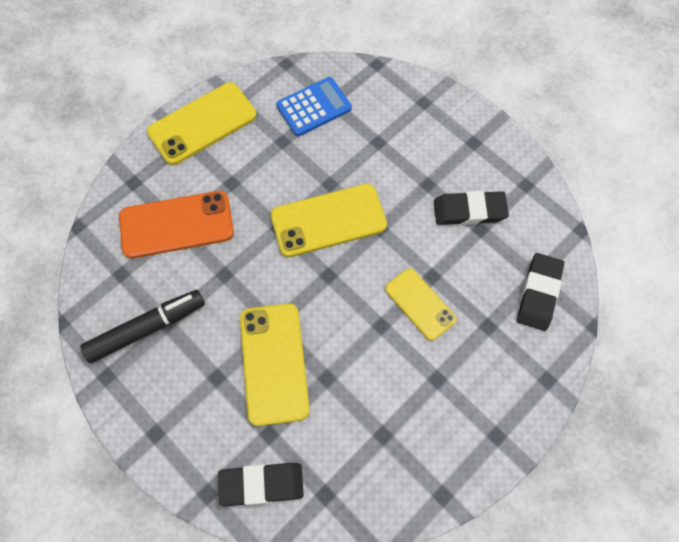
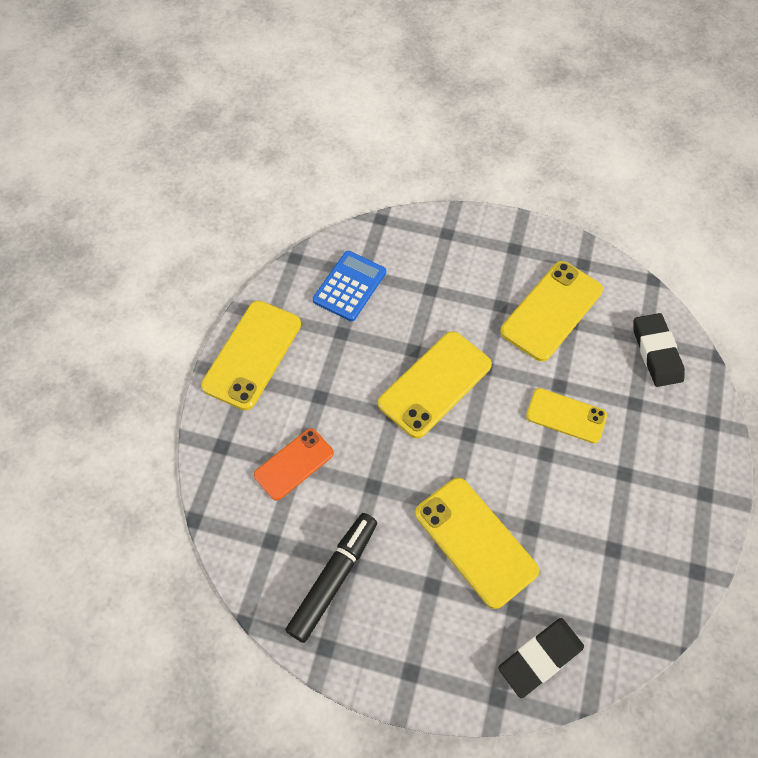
camera: 30 degrees left, 5 degrees down
orange phone [119,191,234,258] -> orange phone [254,428,334,501], size x0.64
black eraser [434,191,509,225] -> yellow phone [500,261,603,361]

